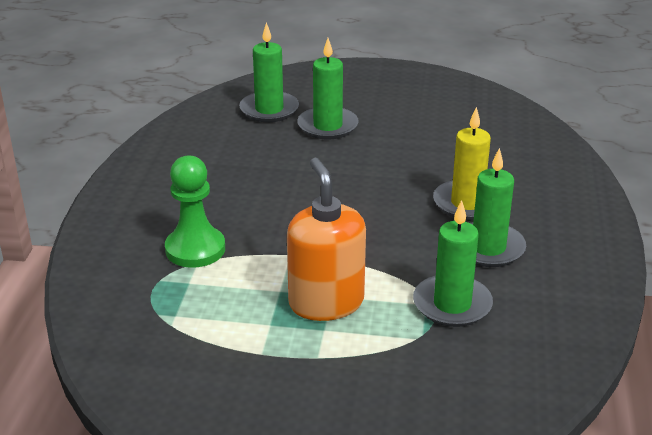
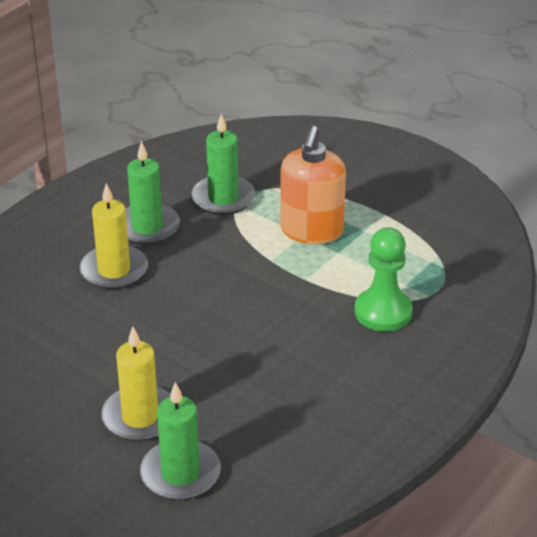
camera: 150 degrees left, 5 degrees up
green candle [297,38,359,139] -> yellow candle [101,327,171,441]

